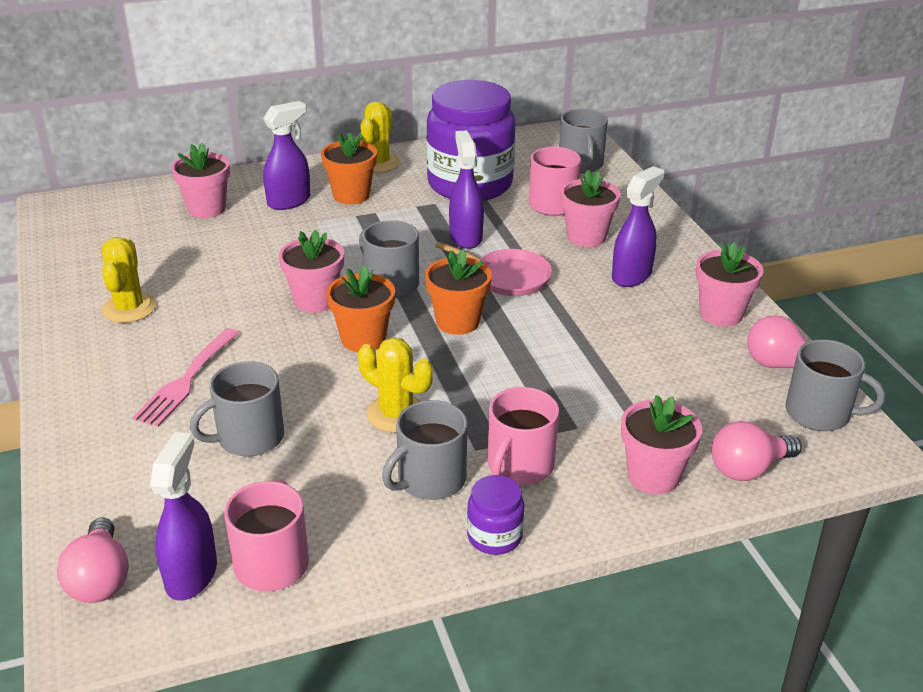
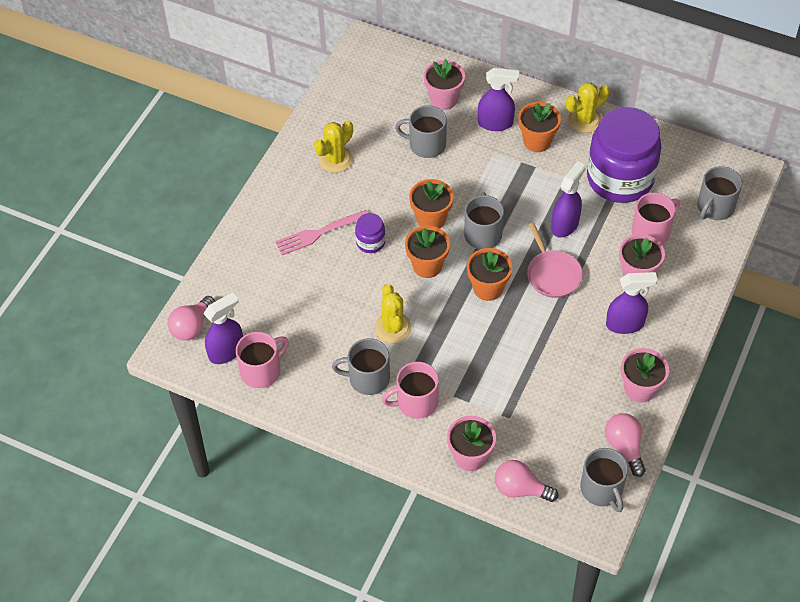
camera: 45 degrees right, 20 degrees up
grey mug [190,361,284,457] -> grey mug moved to [395,105,447,158]
pink flower pot [279,230,344,313] -> orange flower pot [409,179,453,228]
purple jar [467,475,524,555] -> purple jar moved to [355,213,385,253]

